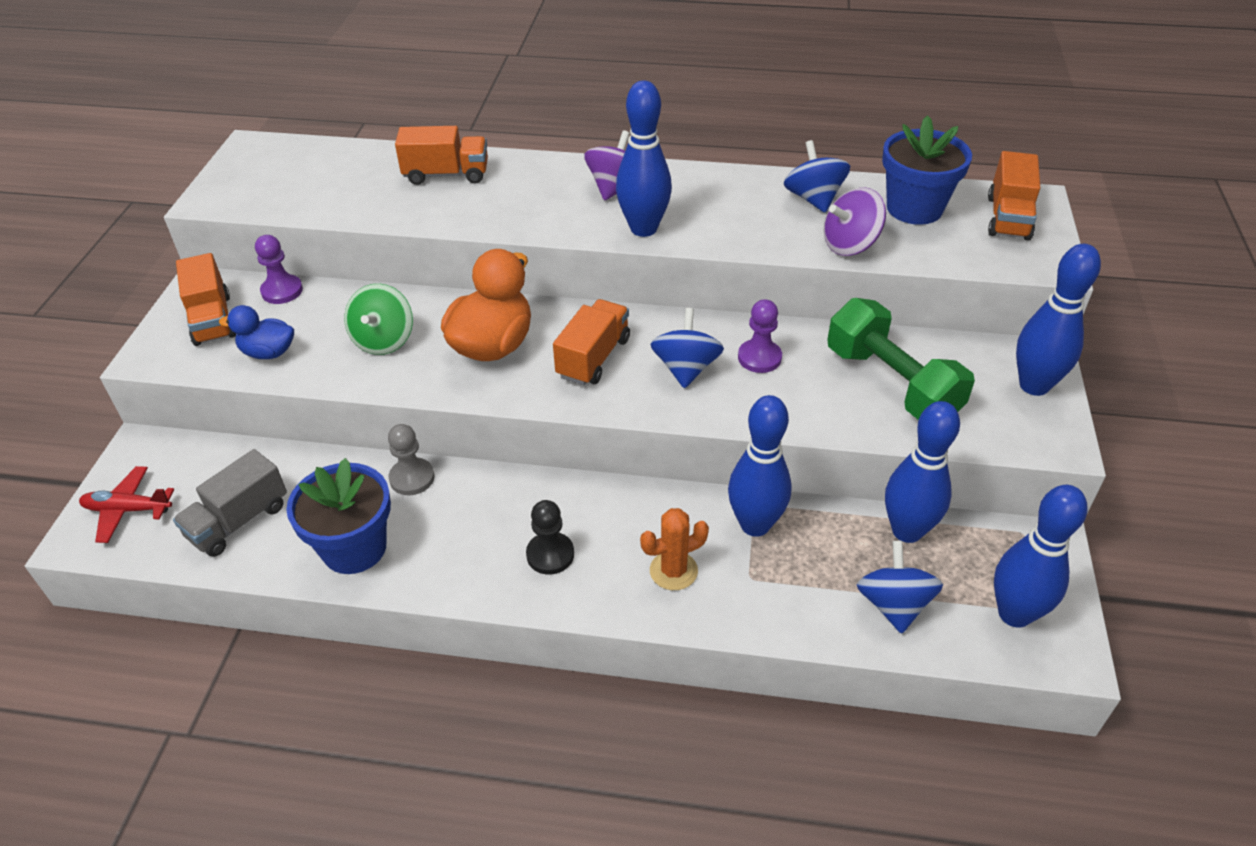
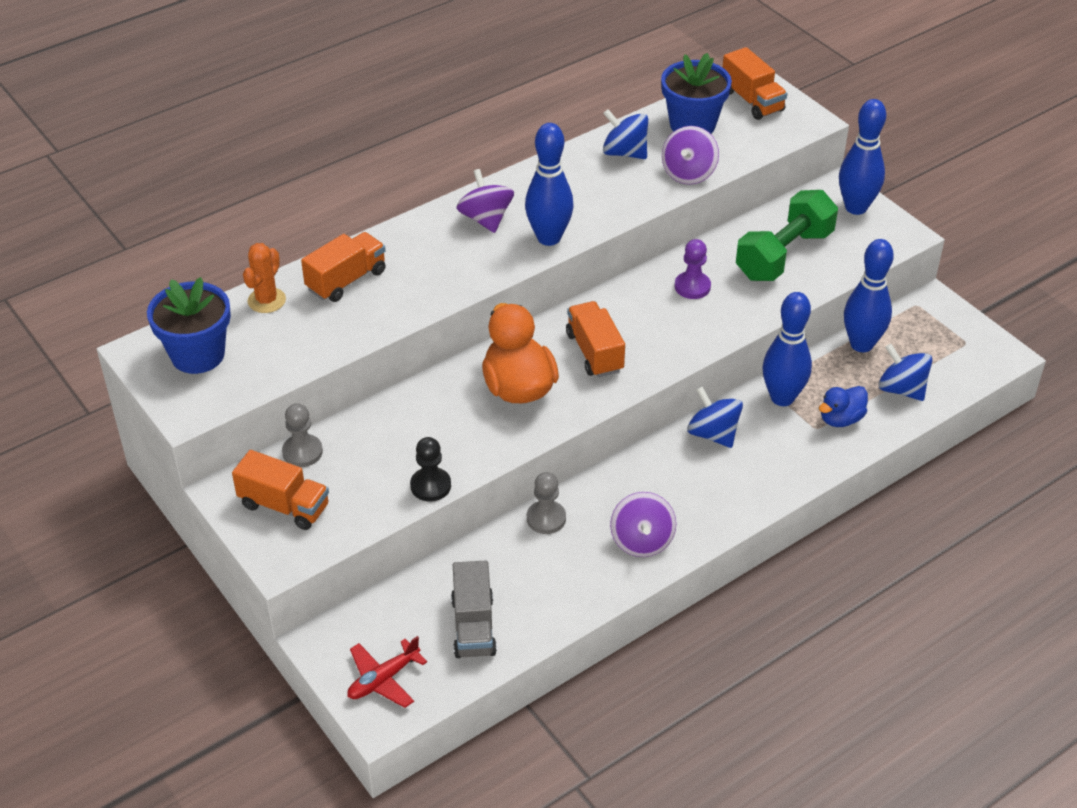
camera: 45 degrees left, 0 degrees up
blue duck [219,305,294,359] -> blue duck moved to [819,386,868,427]
purple pawn [255,235,303,304] -> grey pawn [282,403,323,467]
blue flower pot [286,458,391,574] -> blue flower pot moved to [147,277,231,374]
green spinning top [344,284,413,355] -> none
black pawn [526,500,574,574] -> black pawn moved to [410,437,451,502]
orange cactus [640,508,709,590] -> orange cactus moved to [243,243,286,313]
blue spinning top [650,308,724,388] -> blue spinning top moved to [687,386,743,448]
green dumbbell [827,298,975,420] -> green dumbbell turned 60 degrees counterclockwise [736,190,838,281]
blue bowling pin [994,485,1088,628] -> none
none -> purple spinning top [610,492,676,557]

